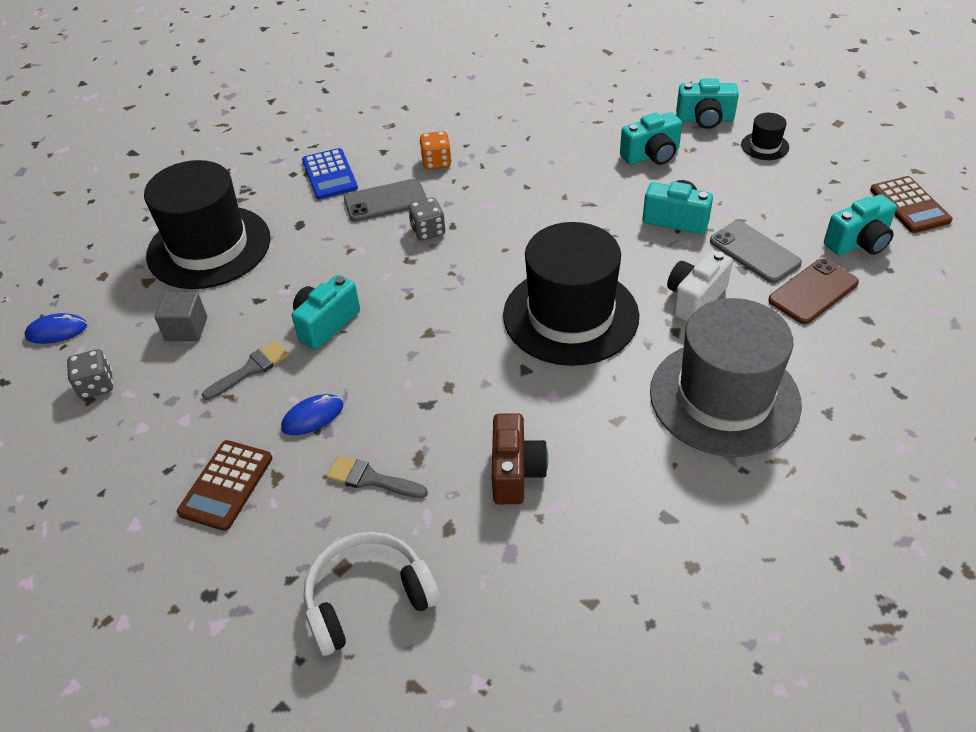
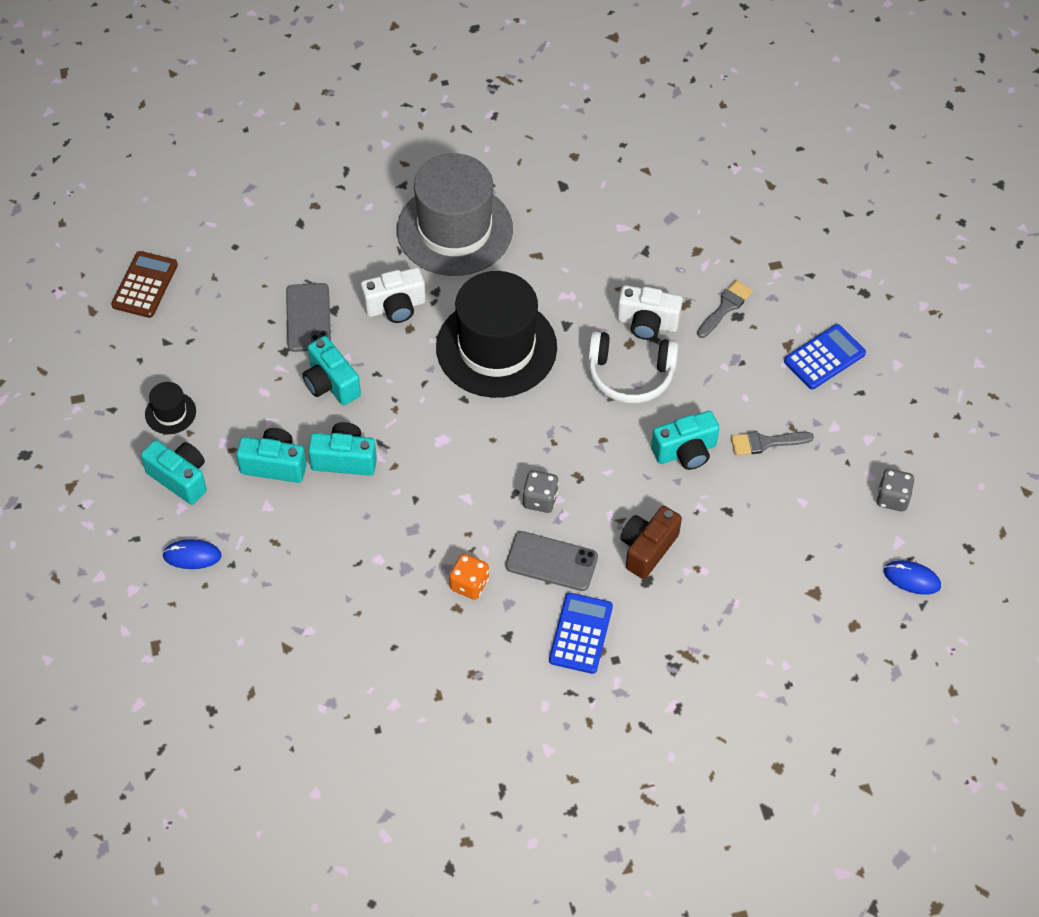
camera: 150 degrees left, 10 degrees up
black hat [144,160,271,289] -> none
grey cube [155,292,207,341] -> none
brown calculator [177,440,273,531] -> blue calculator [784,324,866,389]
blue mouse [281,394,343,435] -> blue mouse moved to [162,539,222,569]
white headphones [304,532,440,656] -> white headphones moved to [588,331,679,403]
grey brush [327,456,428,499] -> grey brush turned 105 degrees counterclockwise [697,280,753,338]
brown camera [492,413,548,504] -> brown camera moved to [620,506,682,579]
brown phone [768,259,859,324] -> none
turquoise camera [824,194,897,255] -> turquoise camera moved to [308,422,377,476]
none -> white camera [617,285,683,340]

